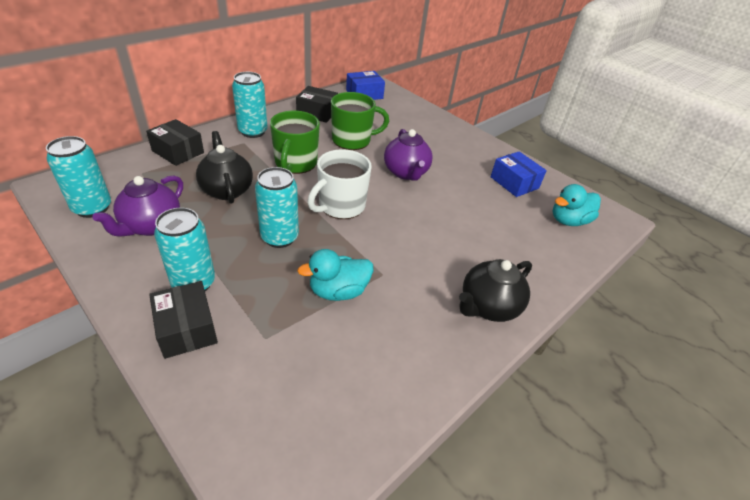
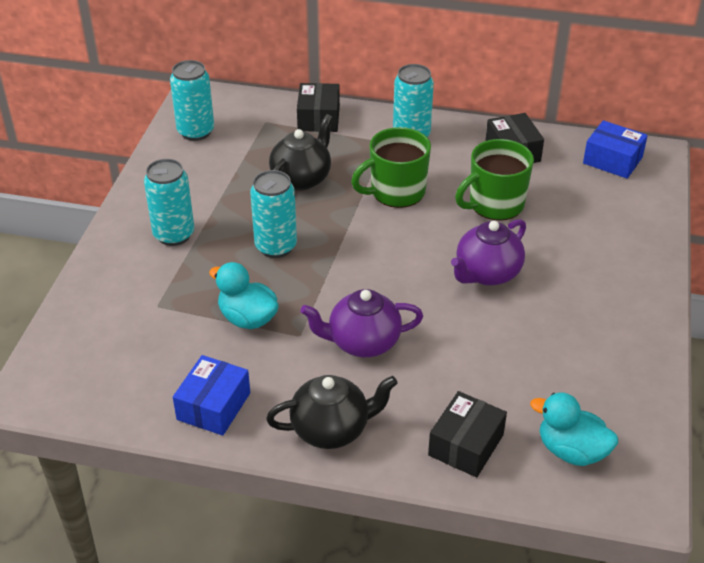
camera: 60 degrees right, 0 degrees up
purple teapot [92,175,183,237] -> purple teapot moved to [300,289,423,357]
black box [149,281,218,359] -> black box moved to [428,391,507,478]
white mug [307,149,372,219] -> none
green mug [331,92,389,150] -> green mug turned 105 degrees clockwise [455,139,534,221]
black teapot [459,259,532,322] -> black teapot turned 150 degrees clockwise [266,375,398,449]
blue box [491,151,547,197] -> blue box moved to [173,355,250,436]

